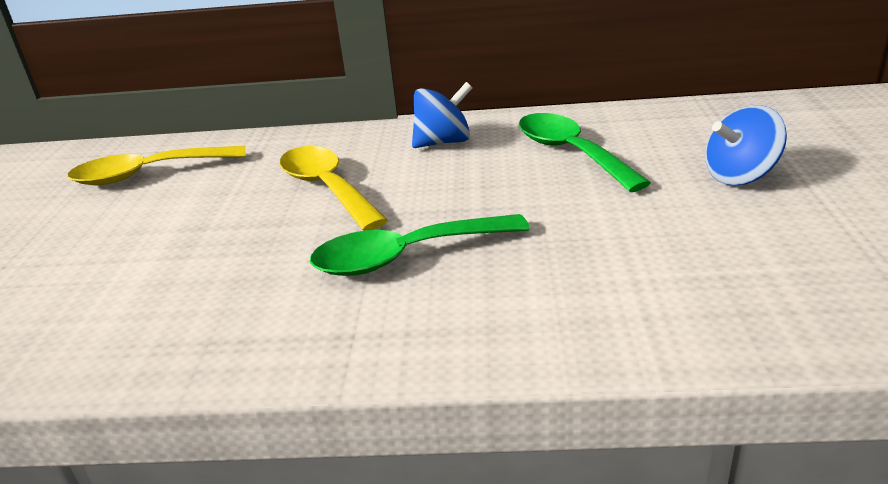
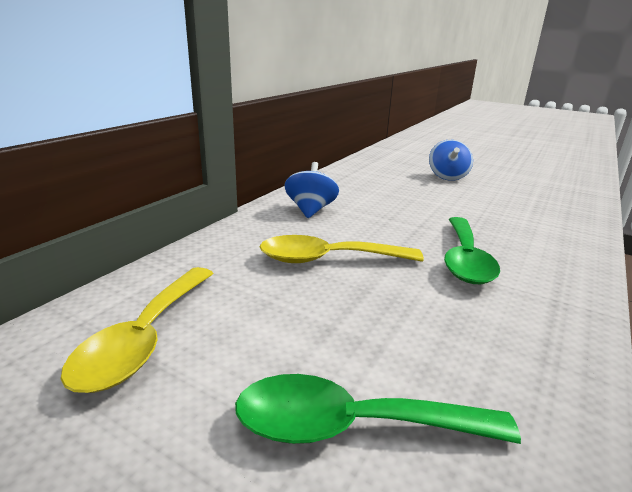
camera: 65 degrees left, 5 degrees down
green spoon [519,113,651,192] -> green spoon moved to [235,374,521,444]

